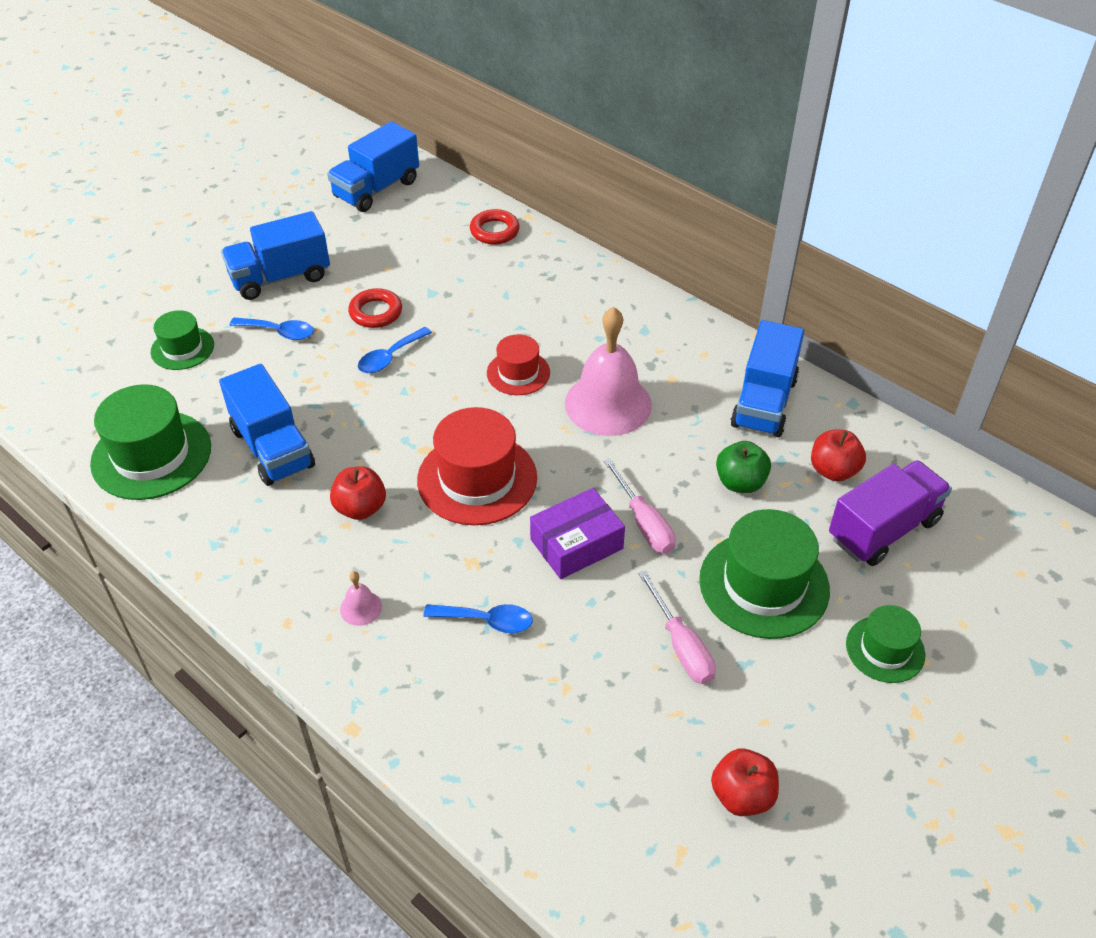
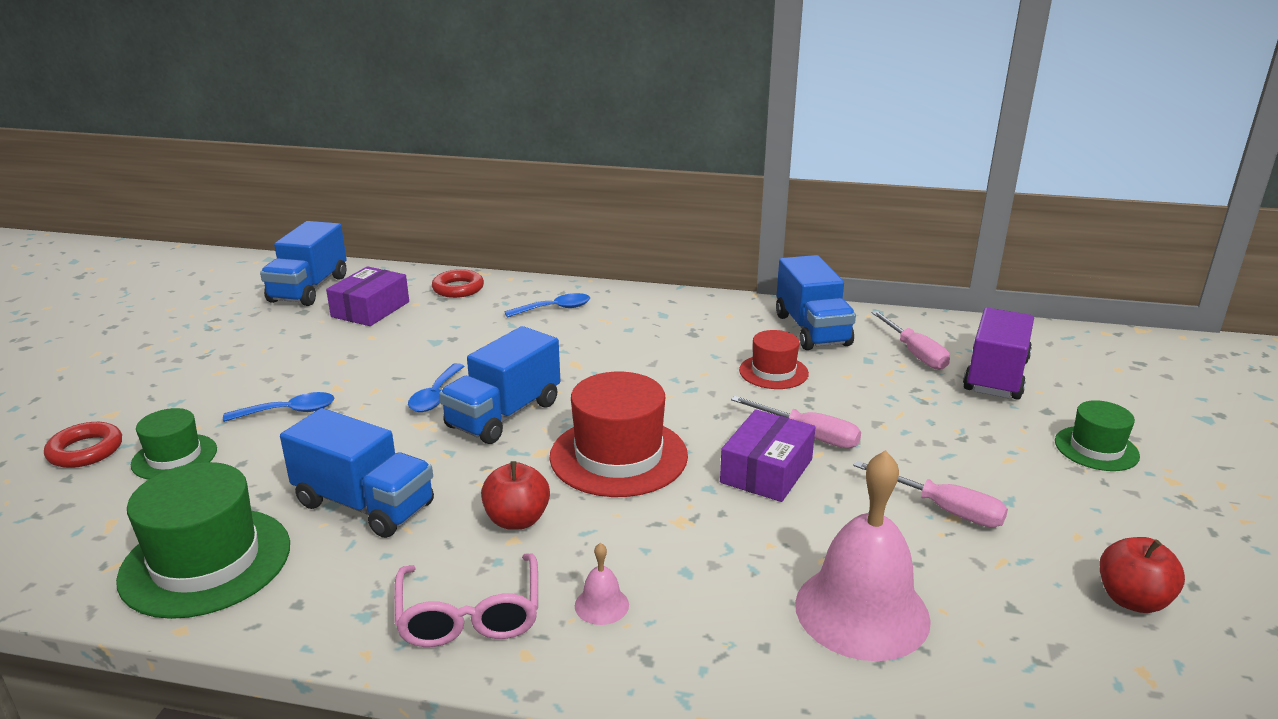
camera: 30 degrees left, 20 degrees down
blue truck [221,211,330,300] -> blue truck moved to [439,326,560,444]
red ring [348,288,402,328] -> red ring moved to [44,422,122,468]
blue spoon [423,604,533,633] -> blue spoon moved to [504,293,590,318]
red hat [487,334,550,395] -> red hat moved to [739,330,809,389]
pink bell [565,307,652,436] -> pink bell moved to [795,450,931,661]
green hat [699,509,830,639] -> none
green apple [716,441,771,493] -> none
red apple [811,430,866,481] -> pink screwdriver [871,311,950,370]
none -> purple box [326,266,409,326]
none -> pink glasses [394,553,538,647]

